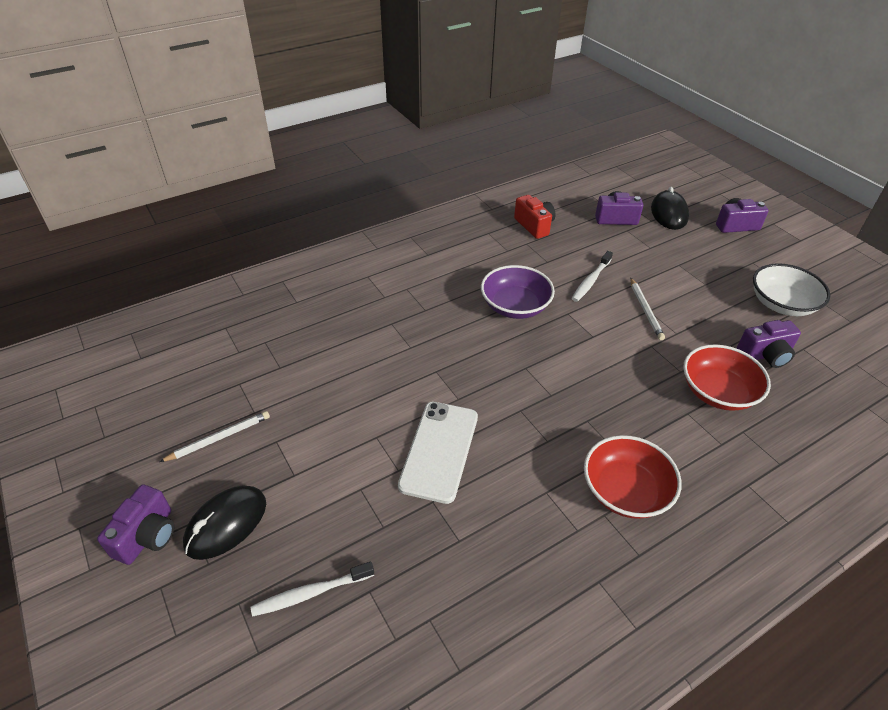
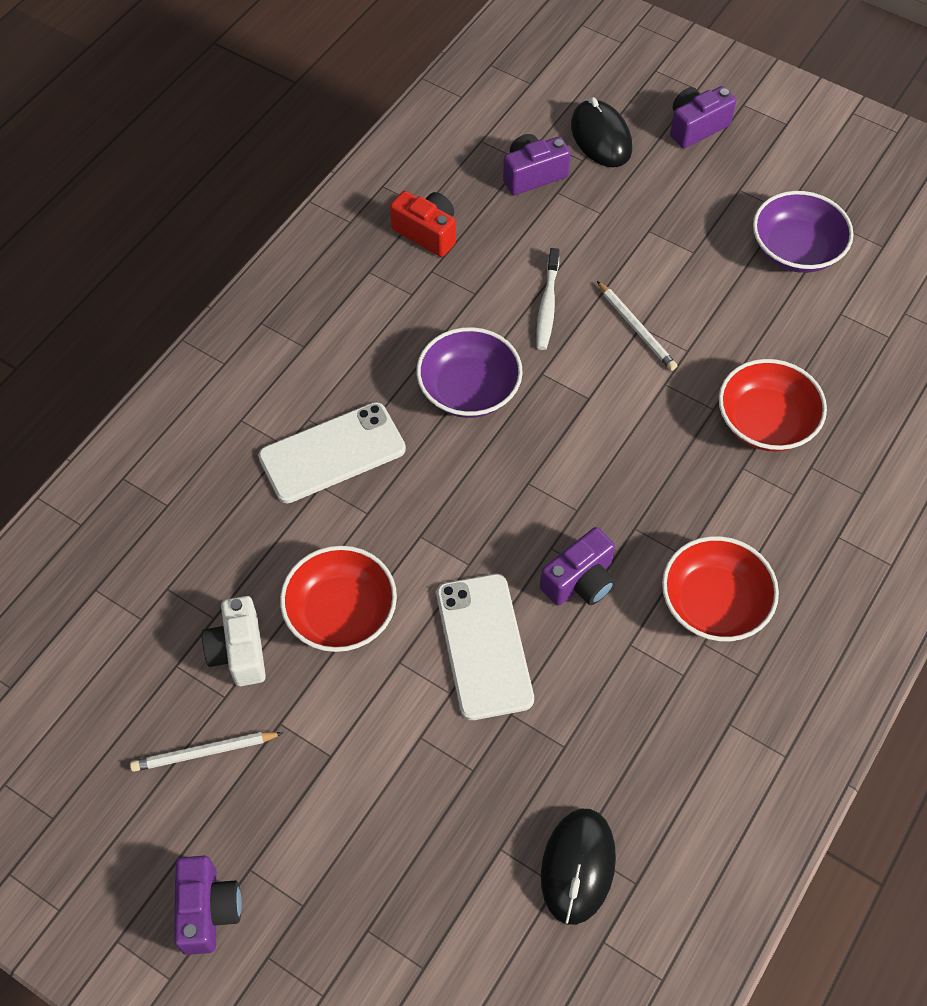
camera: 25 degrees left, 15 degrees up
white pencil [160,411,270,462] -> white pencil turned 135 degrees counterclockwise [130,732,283,772]
black mouse [183,485,266,560] -> black mouse moved to [541,809,616,925]
white toothbrush [251,562,374,617] -> none
purple camera [737,320,801,368] -> purple camera moved to [540,527,615,606]
white bowl [753,263,831,316] -> purple bowl [753,191,854,273]
none -> white camera [202,596,266,686]
none -> white phone [258,402,406,503]
none -> red bowl [280,545,397,652]

